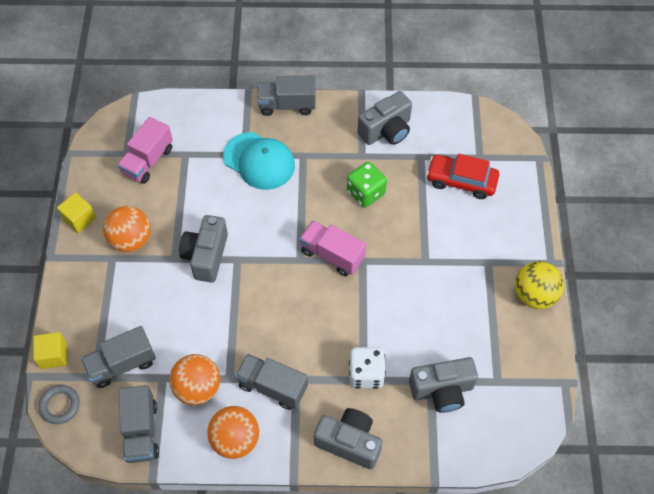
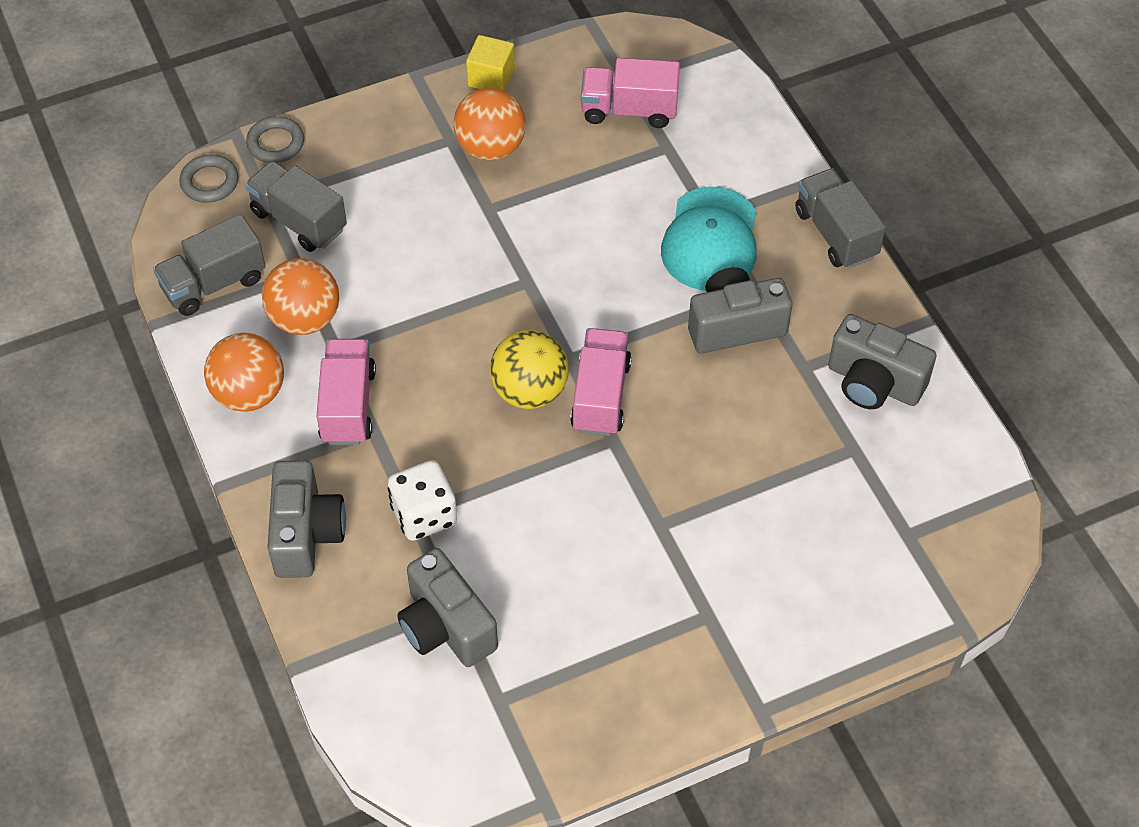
camera: 65 degrees right, 5 degrees down
yellow cube [33,332,67,369] -> grey ring [246,116,304,163]
grey camera [179,215,228,283] -> grey camera moved to [688,267,792,353]
grey truck [235,353,308,410] -> pink truck [317,339,376,445]
green dice [347,162,387,207] -> none
red car [426,154,499,199] -> none
yellow ball [515,261,564,309] -> yellow ball moved to [490,330,569,409]

